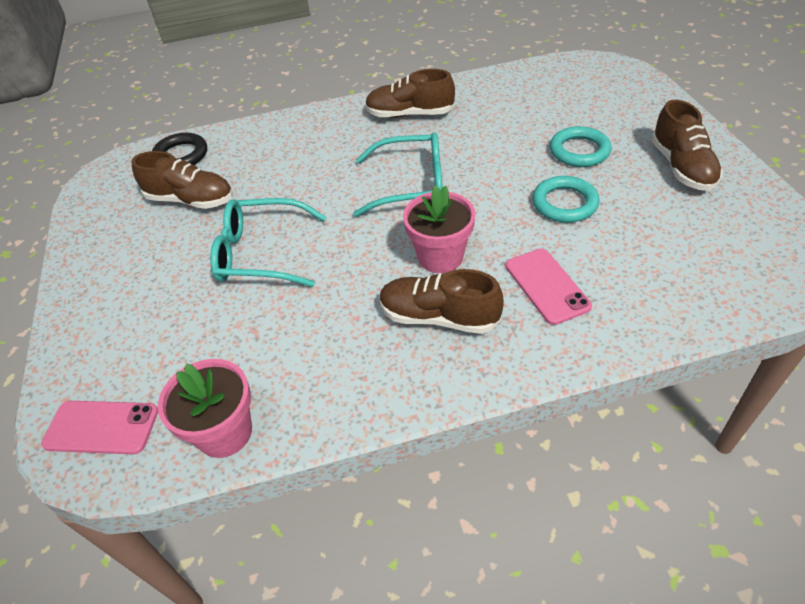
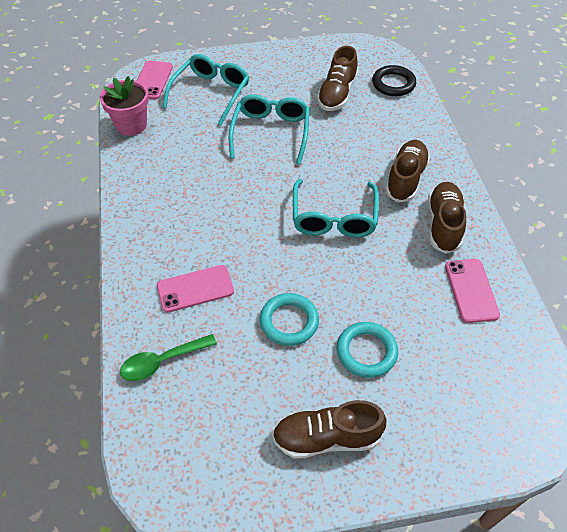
camera: 90 degrees right, 5 degrees up
brown shoe [380,269,504,334] -> brown shoe moved to [385,140,430,202]
pink flower pot [403,185,475,273] -> none
none -> green spoon [120,334,217,381]
none -> turquoise glasses [163,54,249,126]
none -> pink phone [445,259,500,323]

